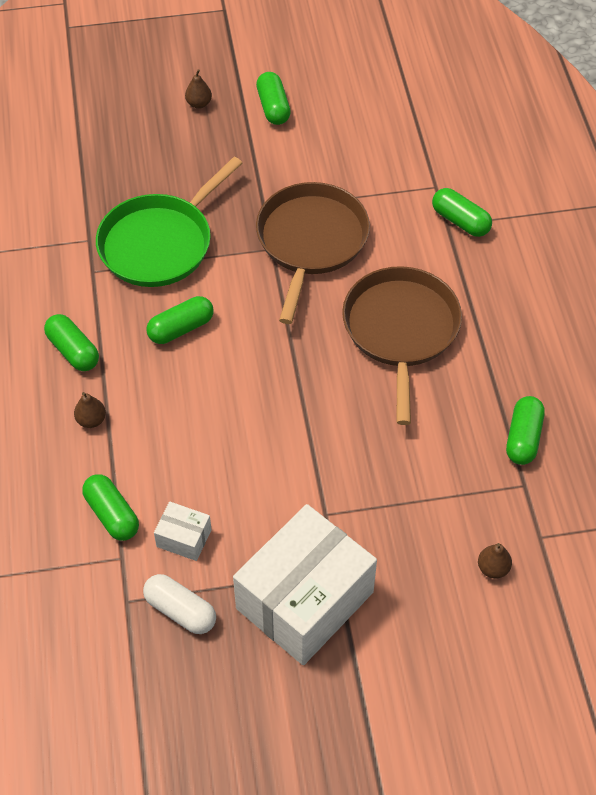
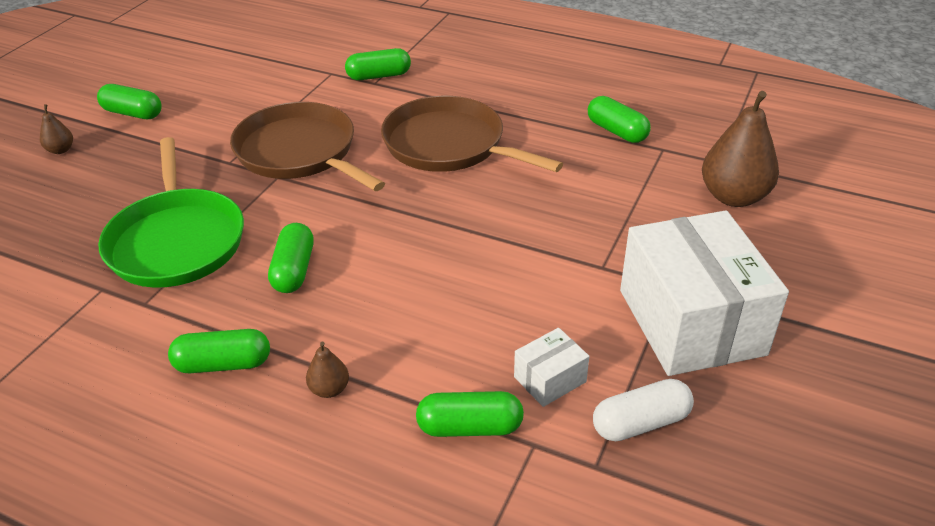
camera: 55 degrees left, 15 degrees down
brown pear [478,543,512,579] -> brown pear [702,91,779,207], size x2.17

